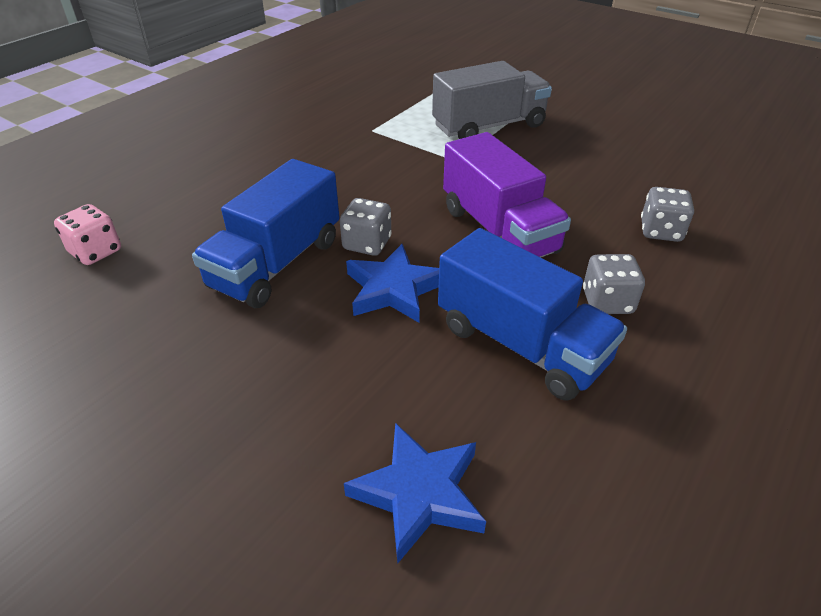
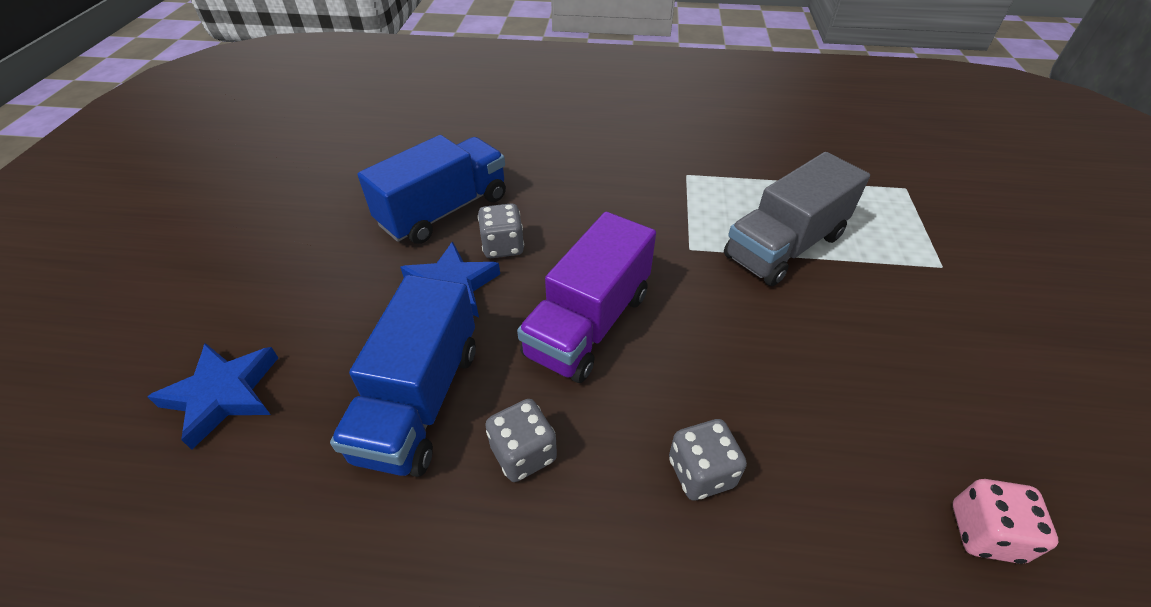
camera: 60 degrees right, 5 degrees up
pink dice [54,204,121,265] -> pink dice moved to [953,479,1058,564]
blue truck [192,159,340,308] -> blue truck turned 135 degrees clockwise [358,135,506,244]
grey truck [432,61,552,139] -> grey truck turned 105 degrees clockwise [724,152,870,286]

